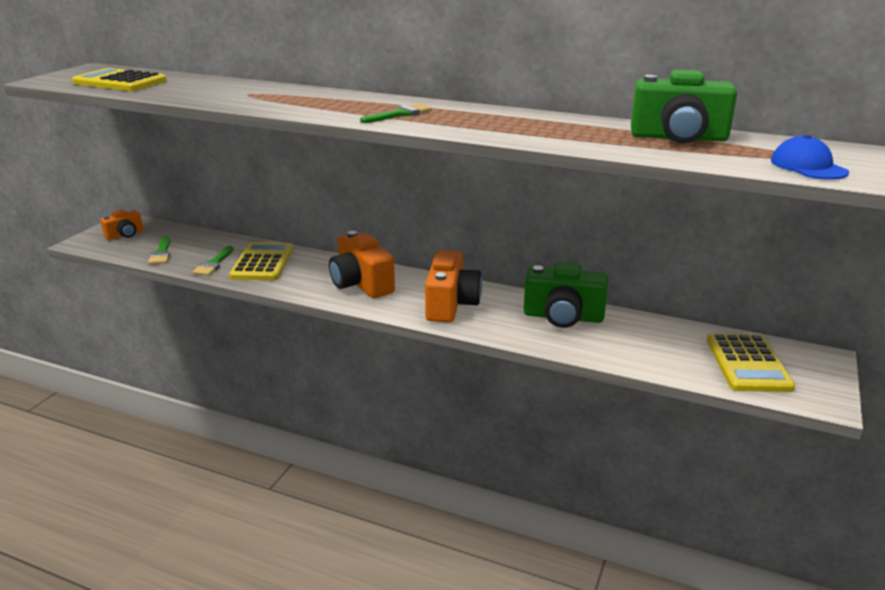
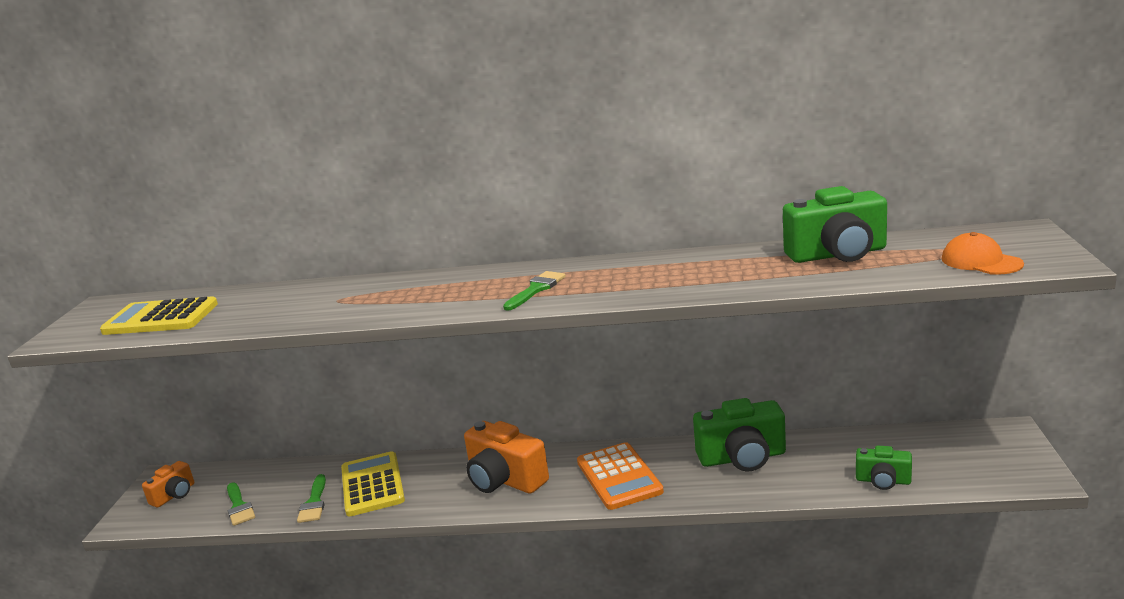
camera: 15 degrees left, 5 degrees down
orange camera [425,250,482,323] -> orange calculator [577,442,664,510]
yellow calculator [707,333,795,392] -> none
blue cap [771,135,849,180] -> orange cap [942,232,1024,275]
none -> green camera [856,445,912,490]

